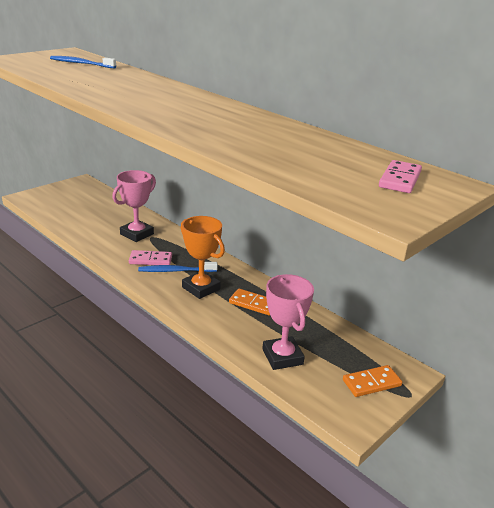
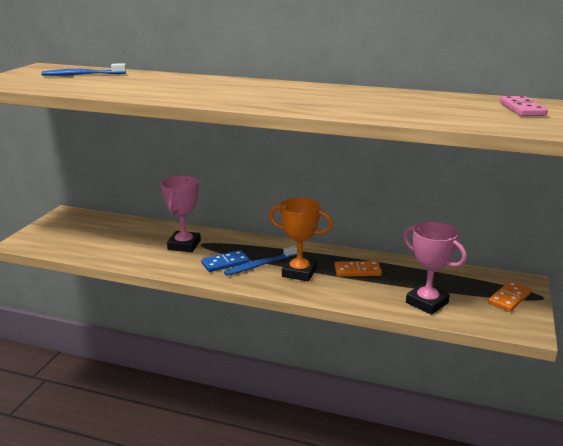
camera: 25 degrees left, 5 degrees down
pink domino [129,250,172,265] -> blue domino [201,250,249,272]

